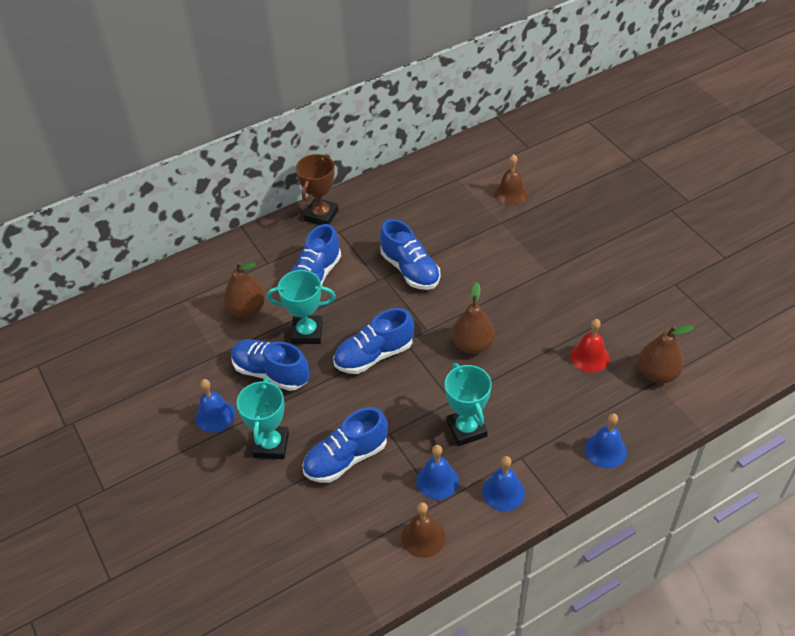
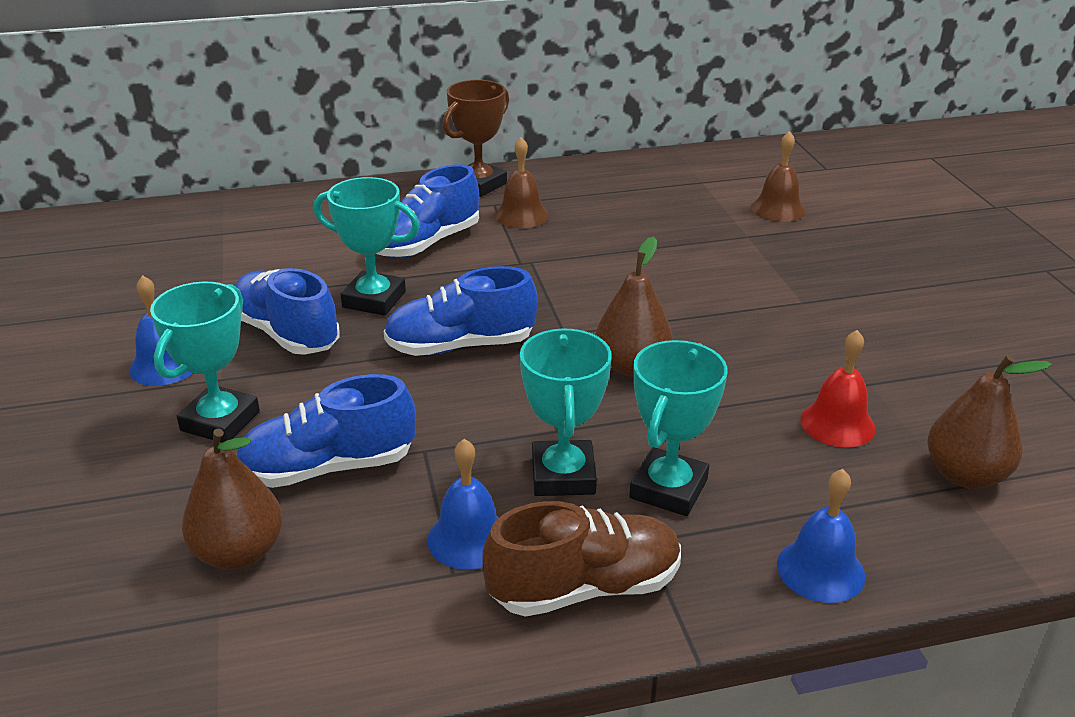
camera: 15 degrees right, 15 degrees down
brown pear [223,262,265,317] -> brown pear moved to [182,429,283,570]
blue shoe [380,219,441,290] -> none
brown bell [402,502,446,558] -> brown bell moved to [495,137,549,228]
blue bell [482,456,525,511] -> brown shoe [482,501,681,617]
none -> turquoise trophy [629,340,728,516]

